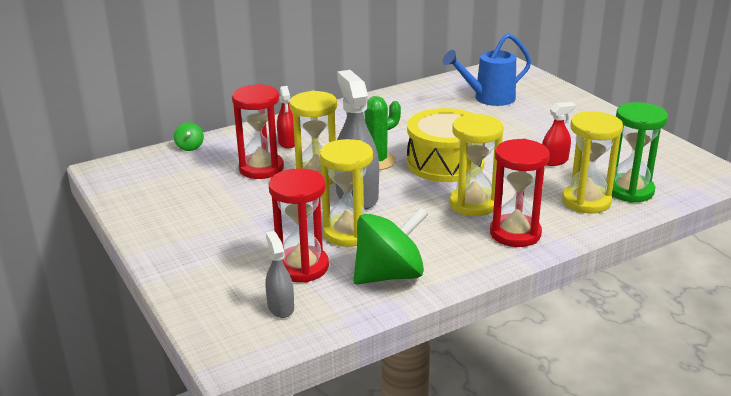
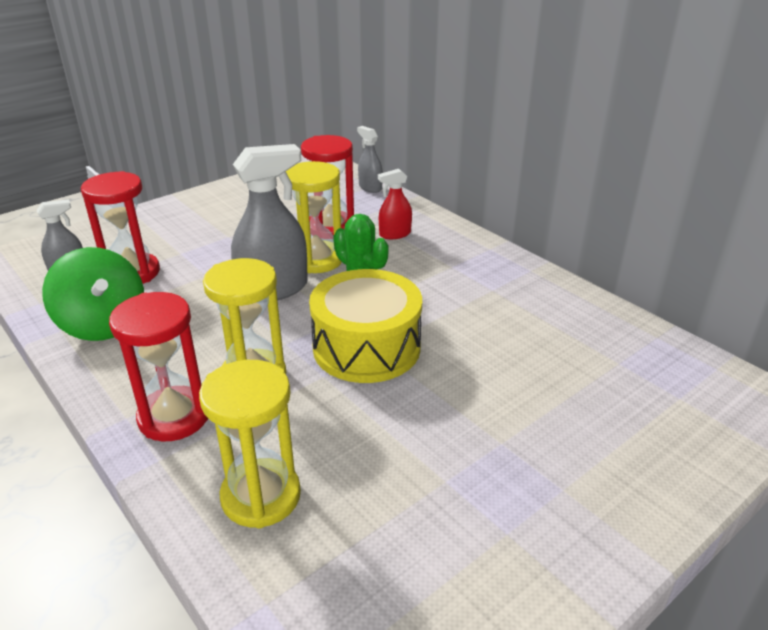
camera: 80 degrees right, 5 degrees up
green spinning top [174,122,204,151] -> grey spray bottle [357,126,383,193]
yellow hourglass [320,139,373,247] -> none
blue watering can [443,33,531,106] -> none
red spray bottle [542,102,576,166] -> none
green hourglass [612,102,668,203] -> none

